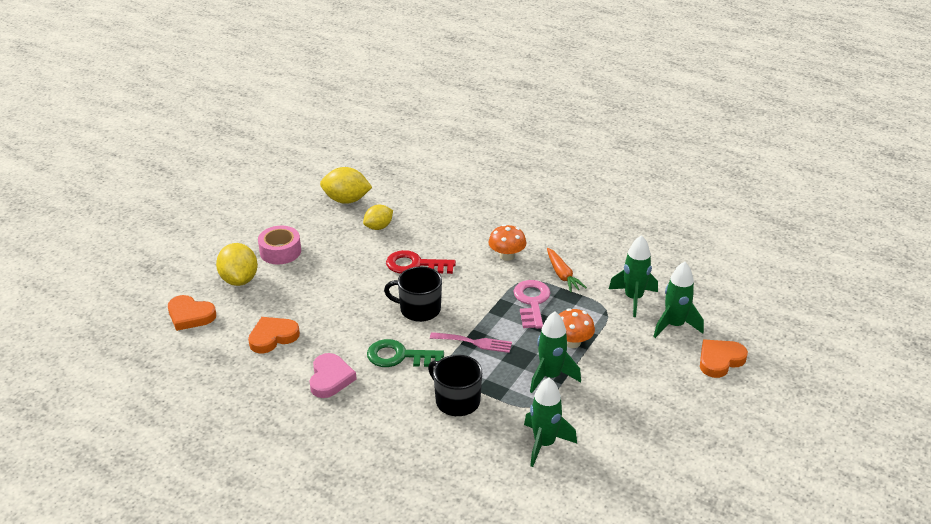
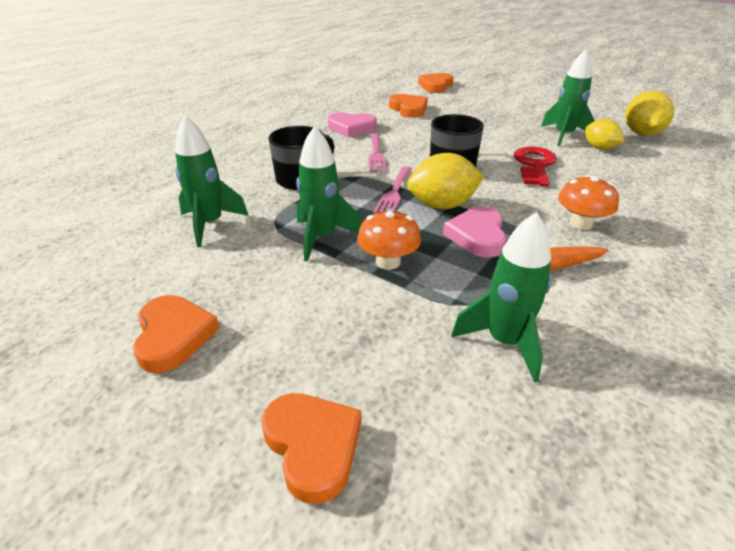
camera: 95 degrees right, 0 degrees up
yellow lemon [216,243,258,286] -> yellow lemon moved to [407,153,484,209]
pink tape [258,226,301,265] -> none
green key [367,339,444,367] -> pink fork [369,133,387,172]
pink key [514,280,550,329] -> pink heart [443,207,506,258]
green rocket [653,262,704,338] -> green rocket moved to [541,49,595,146]
none -> orange heart [133,295,220,373]

